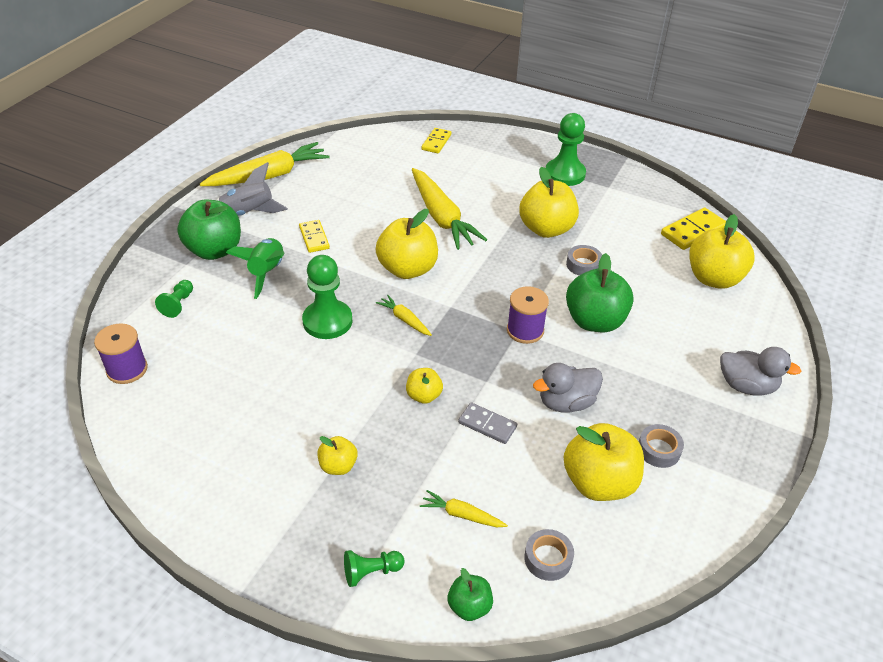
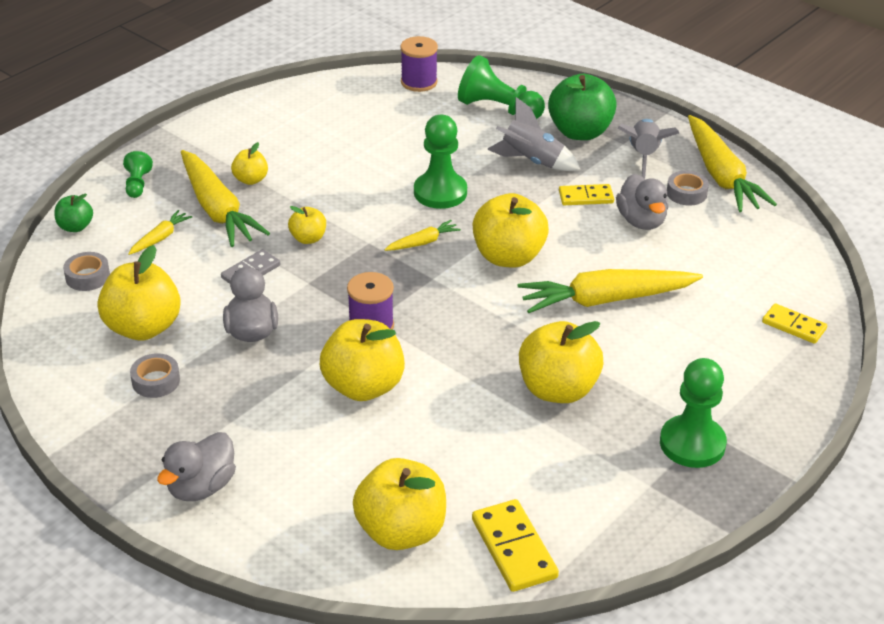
camera: 105 degrees right, 5 degrees down
green pawn [155,280,193,318] -> green pawn [458,55,545,119], size x1.86
green rocket [226,238,284,299] -> grey rocket [487,97,580,171]
grey tape [566,245,602,275] -> grey tape moved to [667,170,709,206]
green apple [566,253,634,332] -> yellow apple [320,319,405,401]
none -> yellow carrot [181,150,270,247]
none -> grey duck [616,174,669,230]

